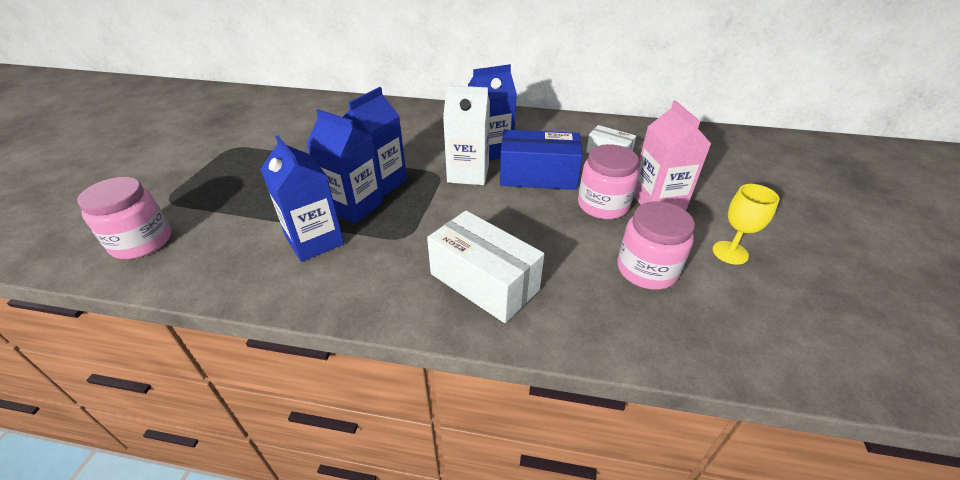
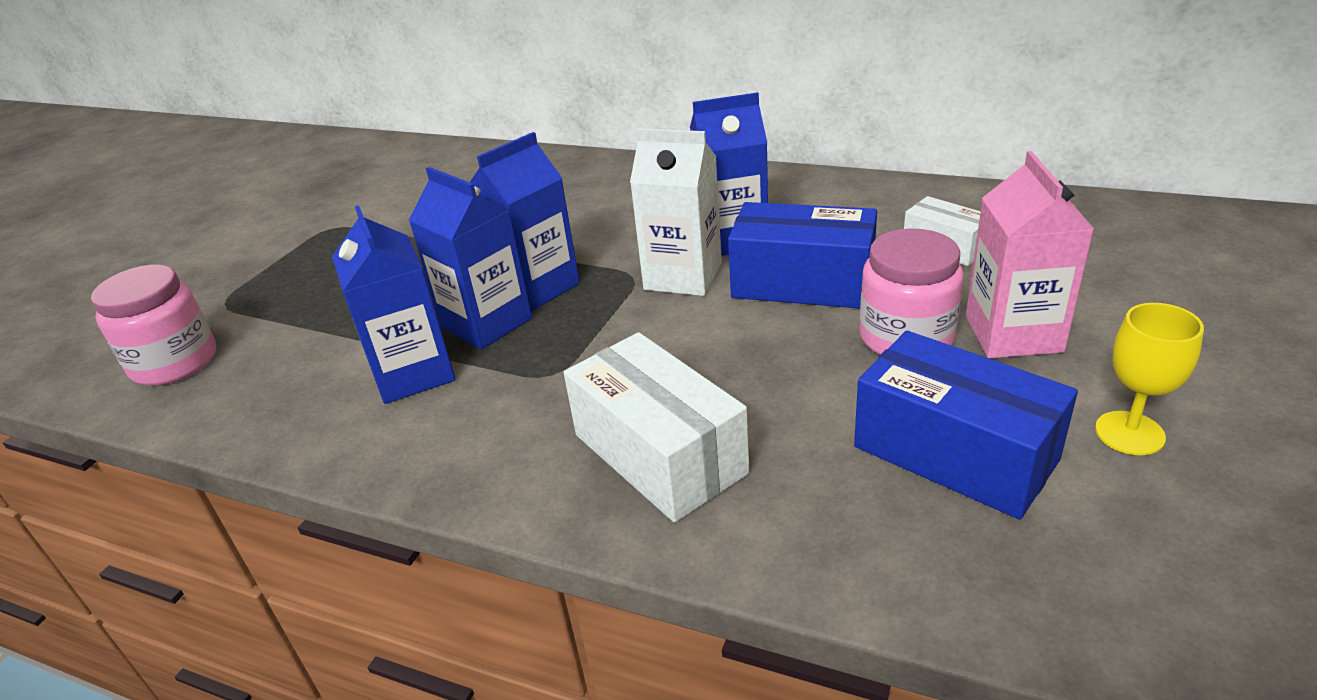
camera: 15 degrees right, 5 degrees down
pink jar [618,201,695,290] -> blue box [854,331,1078,520]

